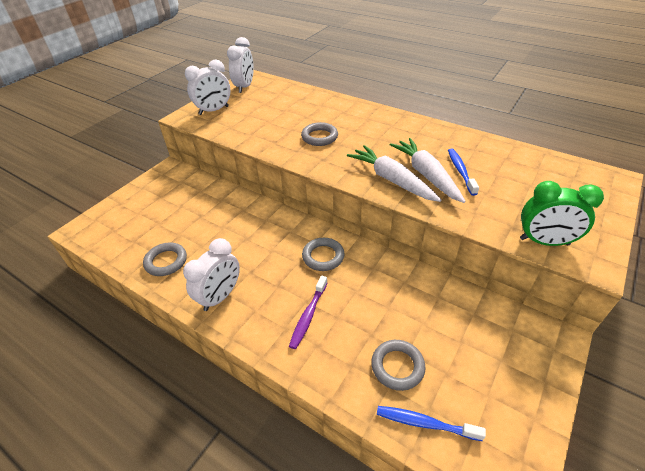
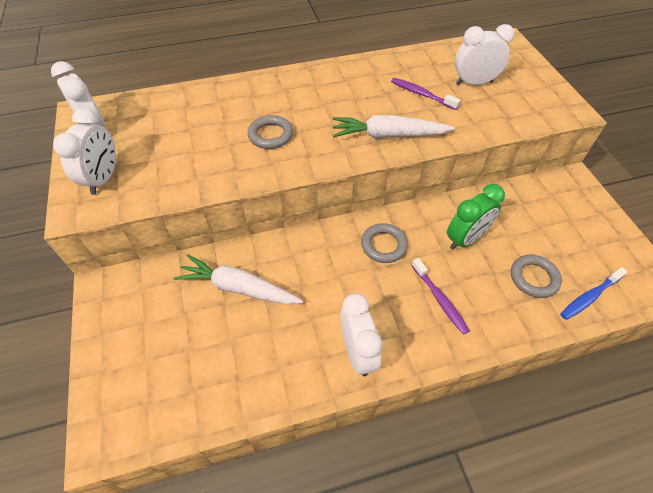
camera: 50 degrees left, 10 degrees up
grey ring [143,243,187,276] -> none
white carrot [389,138,466,203] -> white carrot moved to [174,254,303,305]
blue toothbrush [448,149,479,196] -> purple toothbrush [391,78,460,110]
green clock [520,181,604,246] -> green clock moved to [447,184,505,250]
none -> white clock [455,24,515,85]

